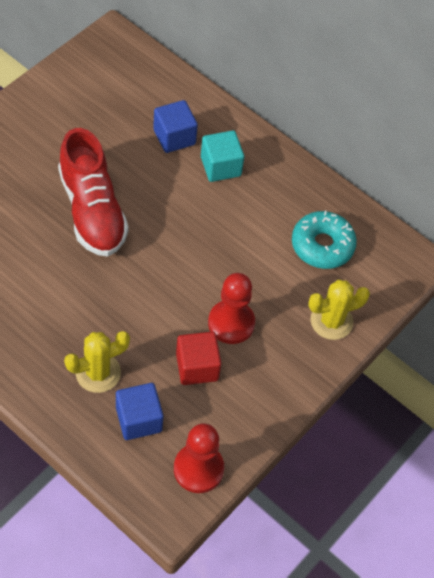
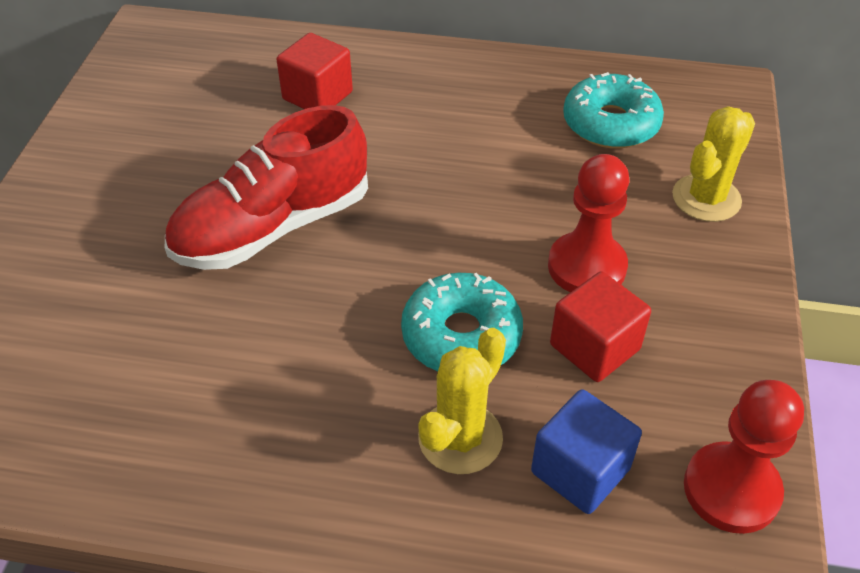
camera: 25 degrees left, 10 degrees down
red shoe [58,128,129,257] -> red shoe turned 105 degrees clockwise [165,105,368,270]
blue cube [153,100,198,153] -> red cube [276,33,353,109]
turquoise cube [201,130,244,182] -> none
none -> turquoise donut [401,273,523,371]

